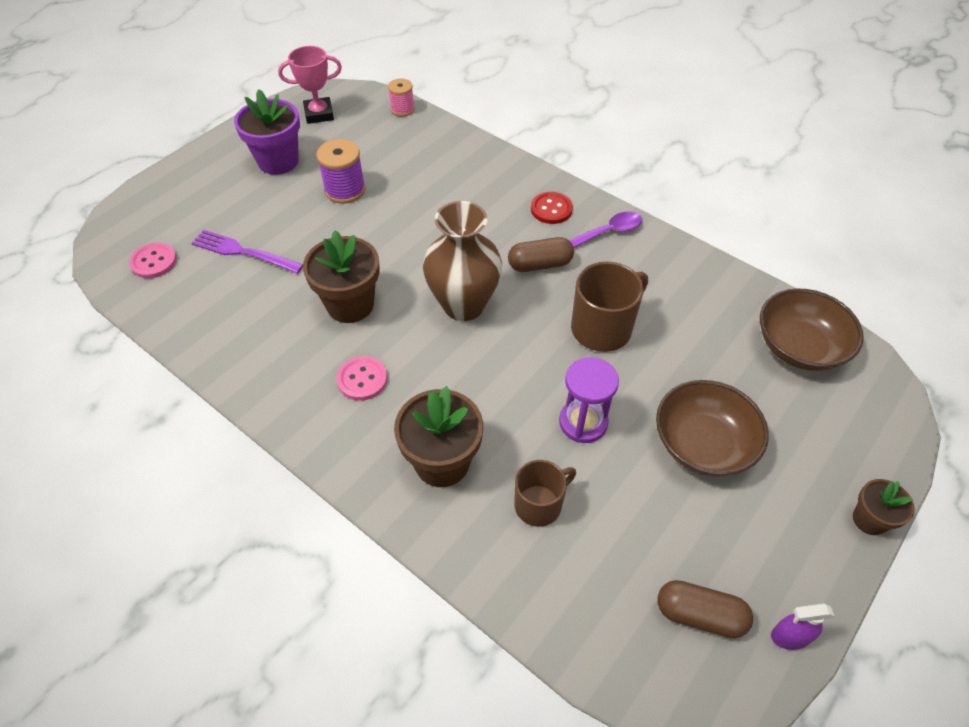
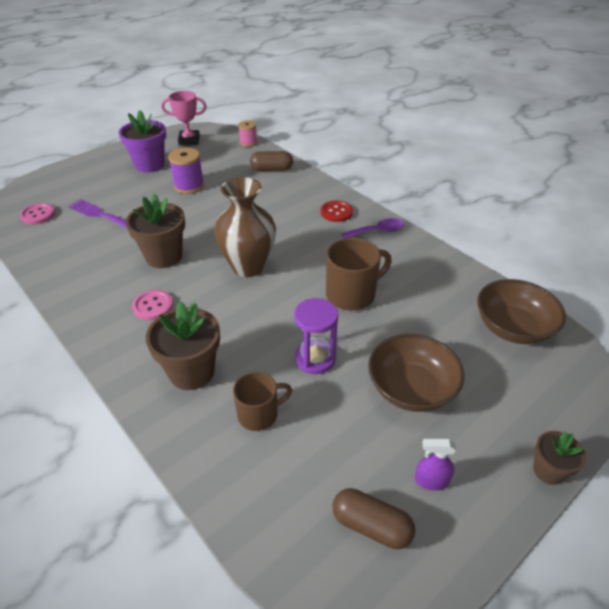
camera: 10 degrees right, 10 degrees down
brown capsule [508,237,574,272] -> brown capsule moved to [250,151,293,171]
purple spray bottle [771,604,834,650] -> purple spray bottle moved to [415,439,456,491]

